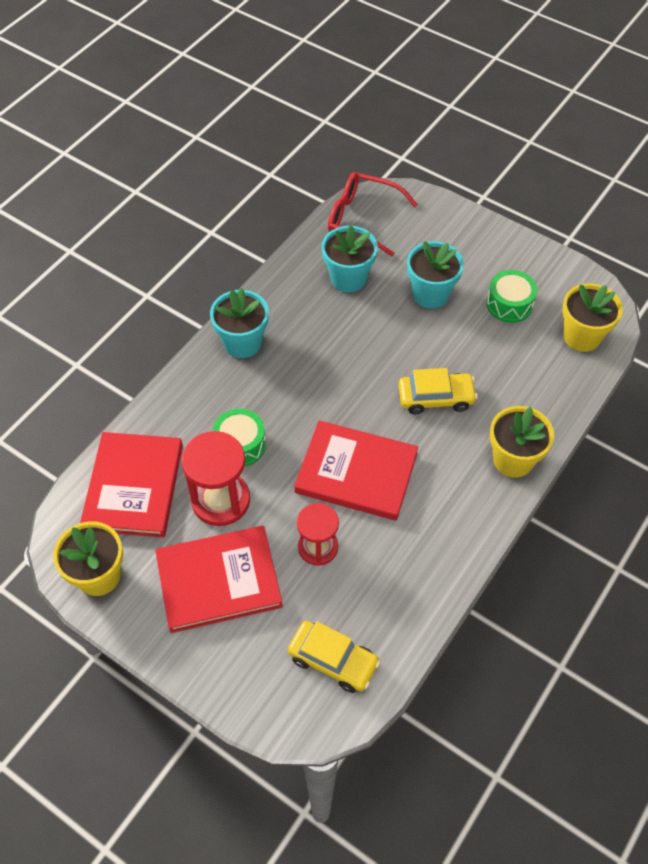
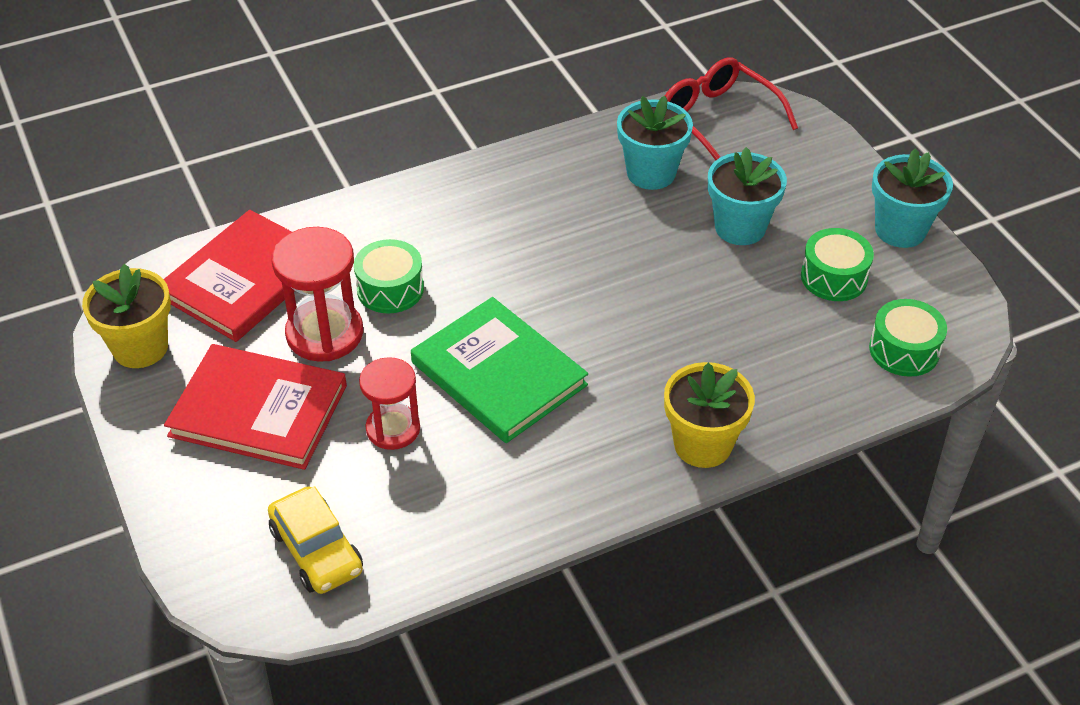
camera: 30 degrees right, 10 degrees down
turquoise flower pot [210,288,269,358] -> turquoise flower pot moved to [872,148,953,248]
red book [294,420,418,521] -> green book [411,297,588,443]
yellow car [398,368,478,414] -> none
yellow flower pot [562,283,623,352] -> green drum [869,299,947,377]

